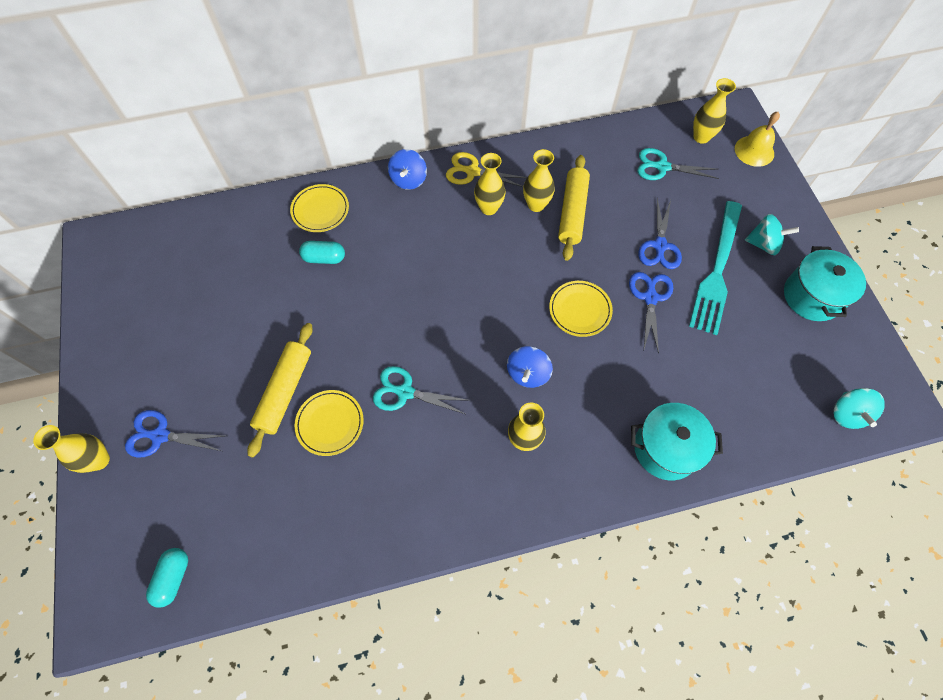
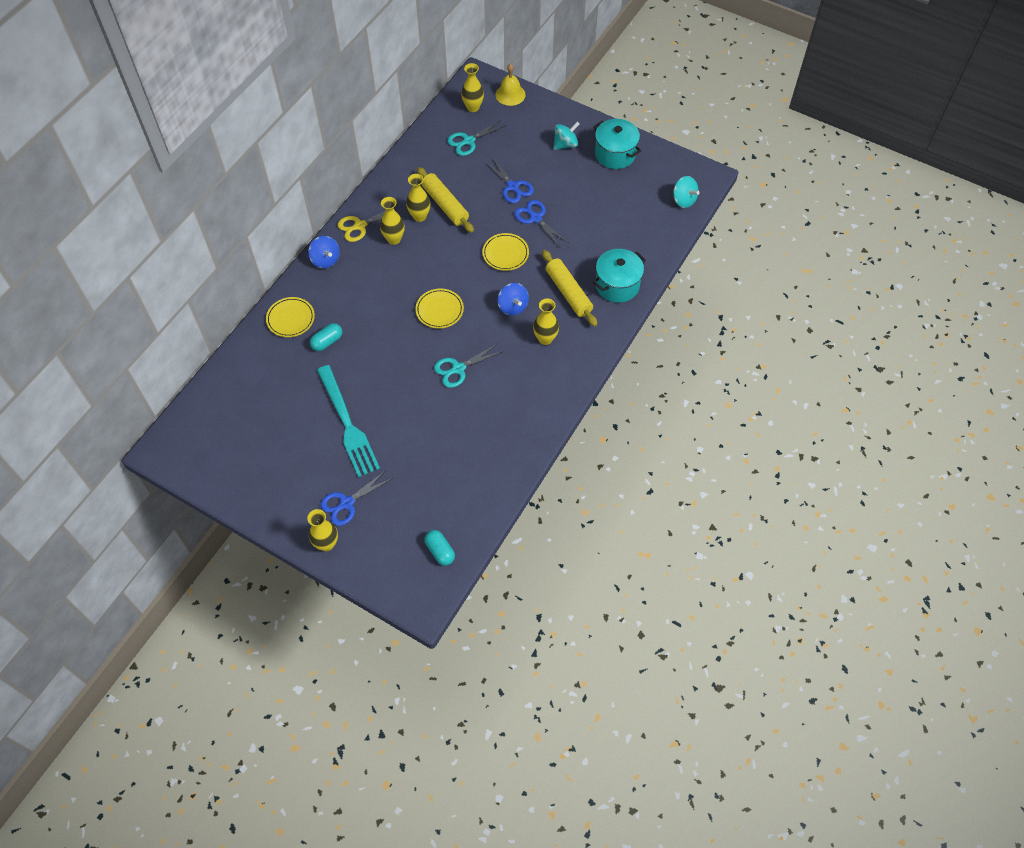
camera: 45 degrees left, 5 degrees down
yellow rolling pin [247,323,313,458] -> yellow rolling pin moved to [542,250,597,327]
yellow plate [295,390,364,456] -> yellow plate moved to [416,289,464,329]
turquoise fork [689,201,742,335] -> turquoise fork moved to [317,365,380,477]

